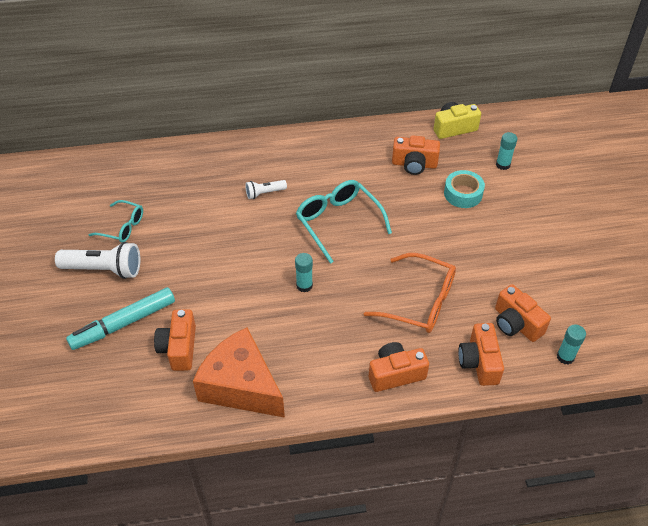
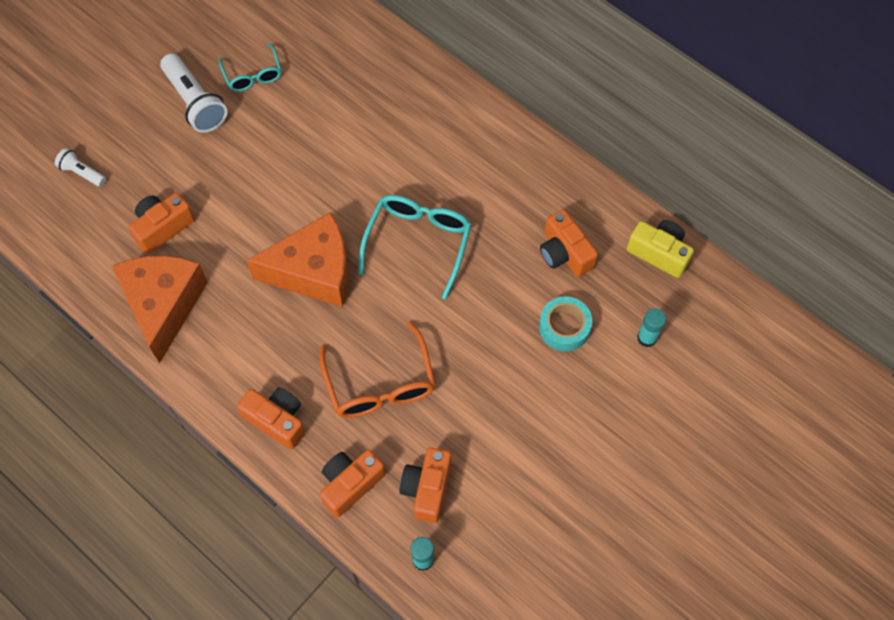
camera: 50 degrees right, 15 degrees up
turquoise marker [66,287,175,350] -> none
white flashlight [245,180,287,199] -> white flashlight moved to [55,148,106,187]
turquoise glue stick [295,253,313,293] -> orange cheese [246,212,349,307]

